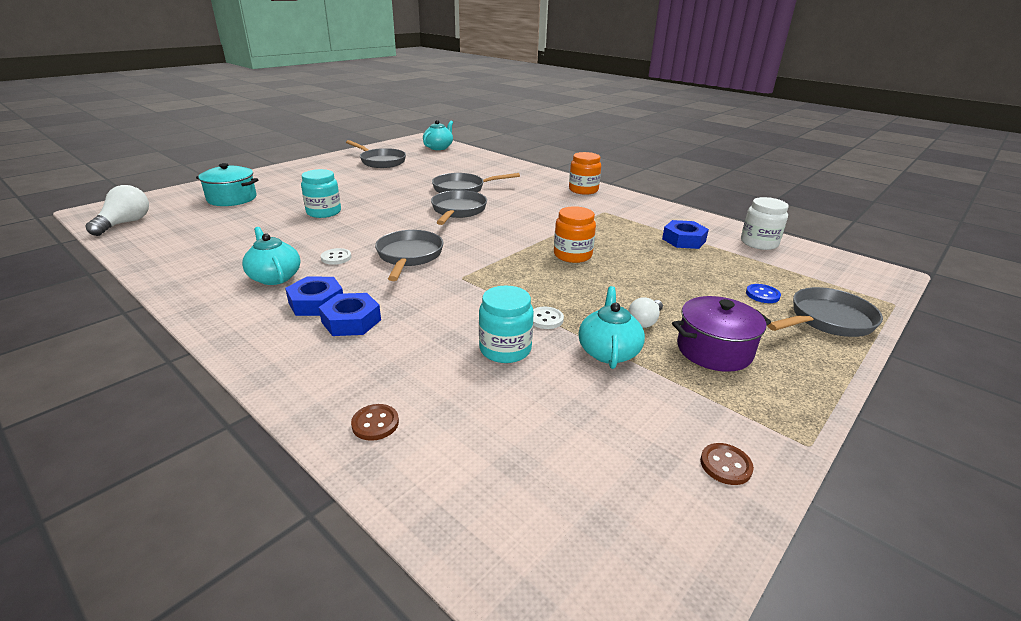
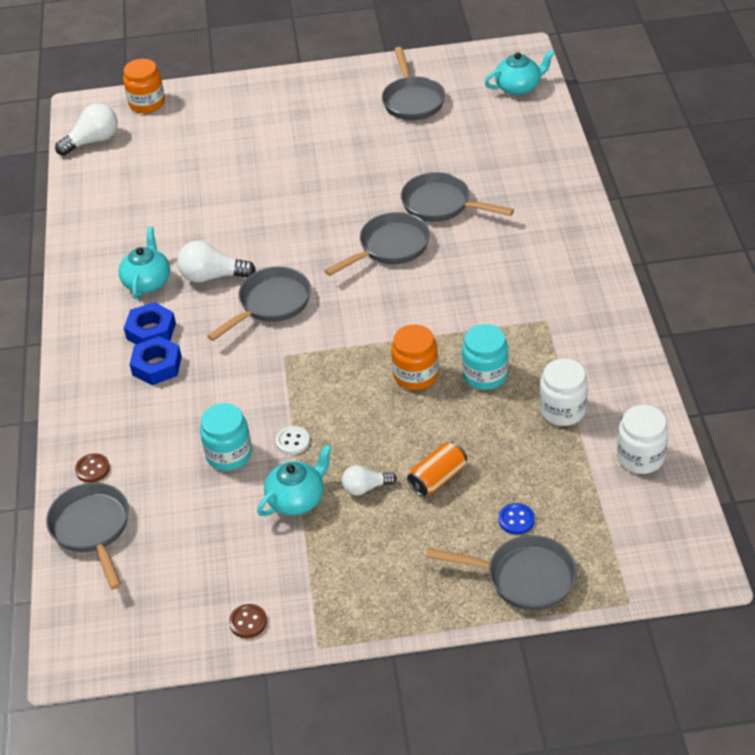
camera: 45 degrees right, 15 degrees up
turquoise pot [196,163,258,206] -> none
turquoise jar [301,169,341,218] -> turquoise jar moved to [462,324,509,390]
white button [321,248,351,265] -> white light bulb [177,241,256,283]
orange jar [569,152,601,195] -> orange jar moved to [123,59,165,113]
blue nut [662,220,709,249] -> white jar [539,359,588,426]
purple pot [672,296,771,372] -> none
none -> grey pan [46,482,129,590]
none -> orange can [407,442,467,497]

